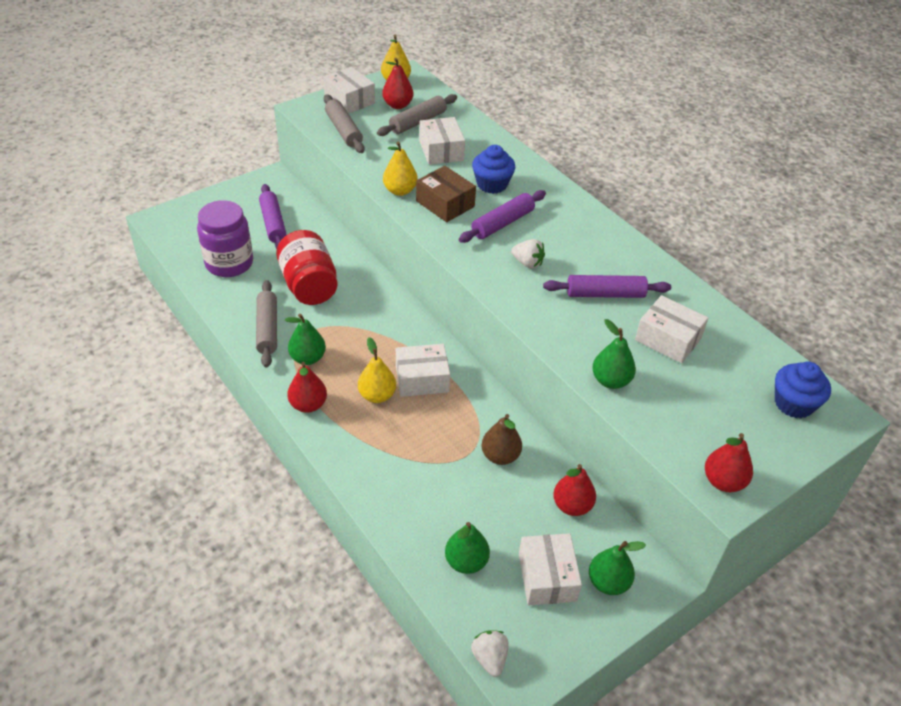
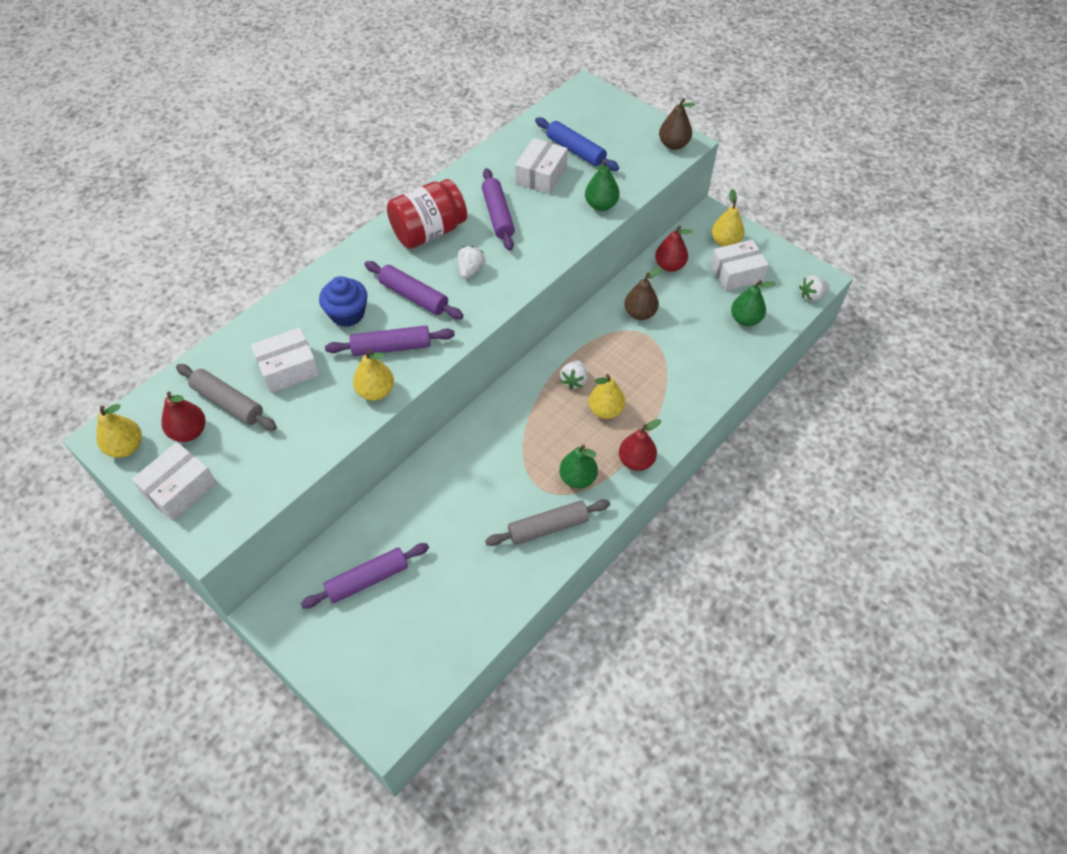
camera: 100 degrees left, 10 degrees up
purple jar [197,200,253,277] -> none
red jar [276,230,338,305] -> red jar moved to [387,179,467,249]
grey rolling pin [324,94,365,153] -> none
white box [396,344,450,397] -> white strawberry [560,360,588,390]
brown box [416,166,476,222] -> purple rolling pin [325,325,455,356]
green pear [589,541,646,595] -> yellow pear [712,189,744,247]
red pear [705,433,753,492] -> brown pear [659,98,695,150]
blue cupcake [775,362,831,418] -> none
none -> blue rolling pin [535,117,619,171]

